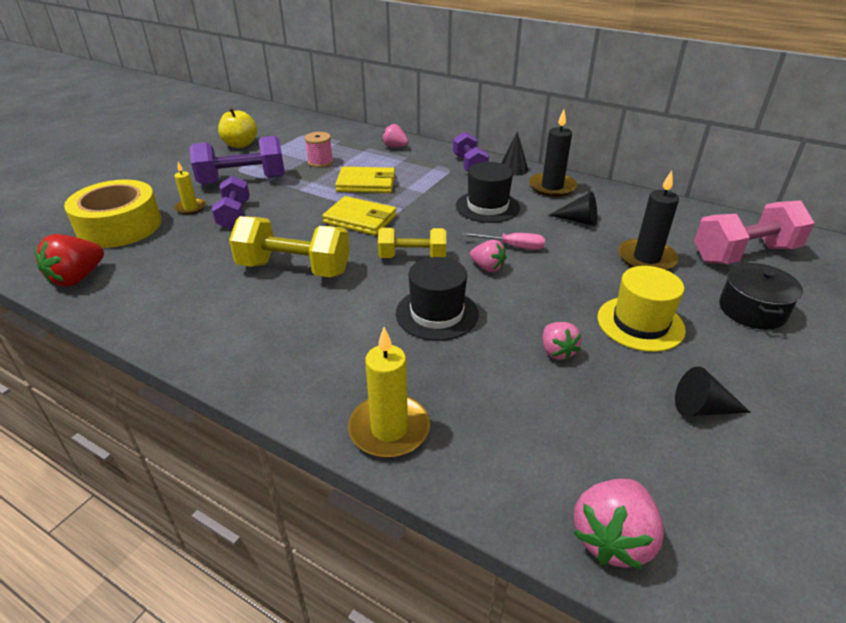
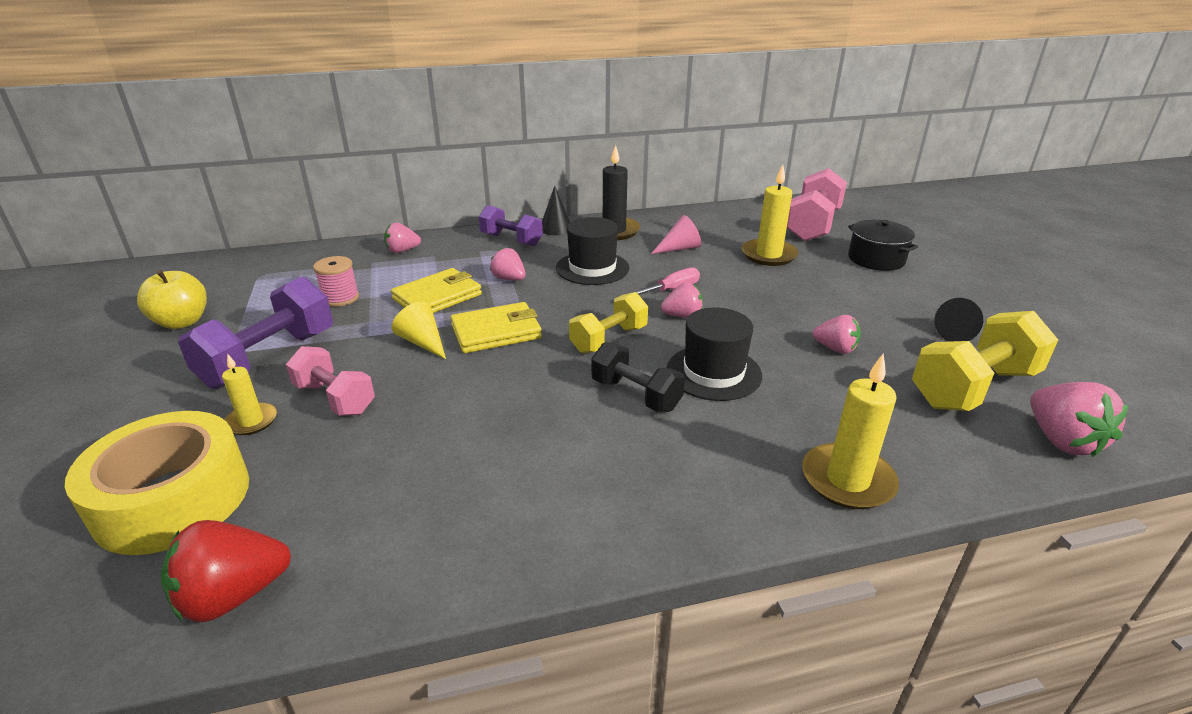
camera: 45 degrees left, 5 degrees down
red strawberry [35,234,104,287] -> red strawberry turned 75 degrees clockwise [161,520,291,622]
purple dumbbell [212,176,250,229] -> pink dumbbell [286,346,375,416]
yellow dumbbell [229,216,350,277] -> yellow dumbbell moved to [912,311,1058,411]
black cone [549,191,597,226] -> pink cone [651,215,701,254]
yellow hat [597,266,686,352] -> none
black candle [618,171,679,270] -> yellow candle [741,165,799,266]
none -> yellow cone [392,301,446,359]
none -> pink strawberry [490,248,526,280]
none -> black dumbbell [591,342,685,412]

